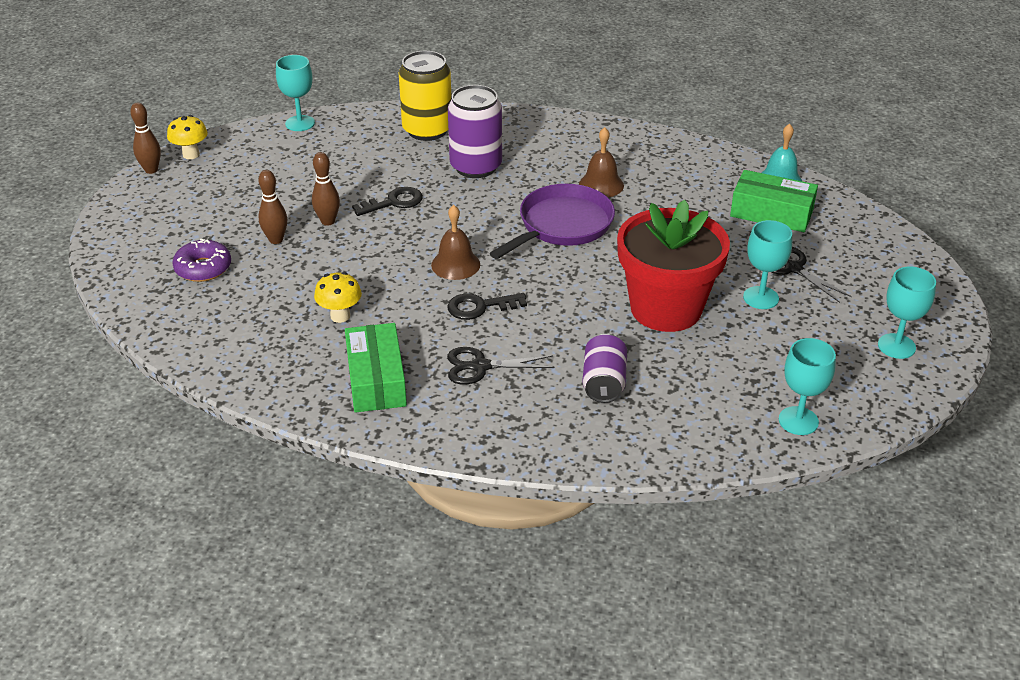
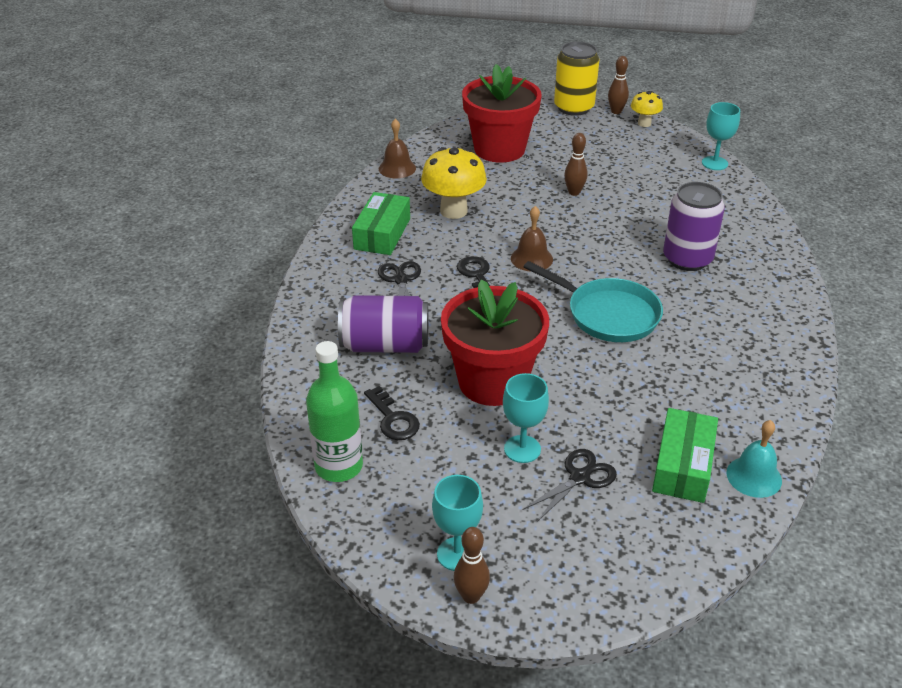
camera: 85 degrees right, 0 degrees up
purple donut [172,239,231,282] -> red flower pot [462,64,542,163]
brown bowling pin [259,170,287,244] -> brown bowling pin moved to [454,527,490,604]
yellow mushroom [314,272,362,323] -> yellow mushroom [421,147,487,219], size x1.78
green box [345,323,407,413] -> green box turned 60 degrees counterclockwise [352,192,410,255]
black key [352,187,423,216] -> black key moved to [364,386,420,440]
yellow can [399,51,452,141] -> yellow can moved to [554,42,599,116]
purple pan [490,184,615,259] -> turquoise pan [524,261,663,342]
brown bell [579,127,624,197] -> brown bell moved to [379,119,416,178]
purple can [582,334,627,403] -> purple can [338,295,428,353], size x1.54
turquoise goblet [779,338,836,435] -> green bottle [306,341,363,482]

